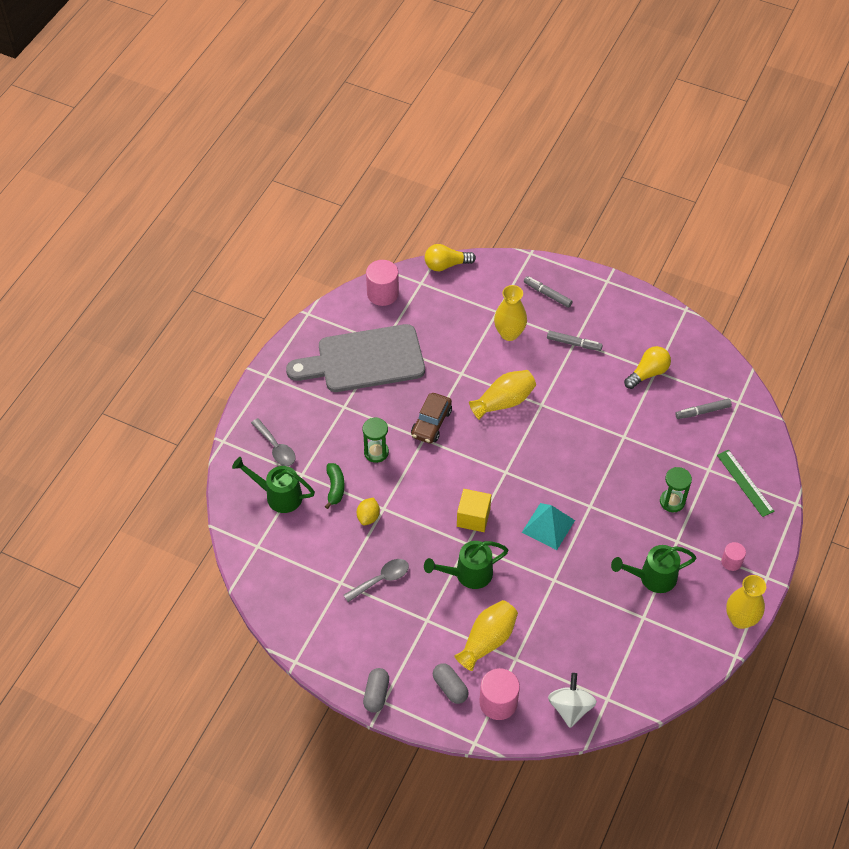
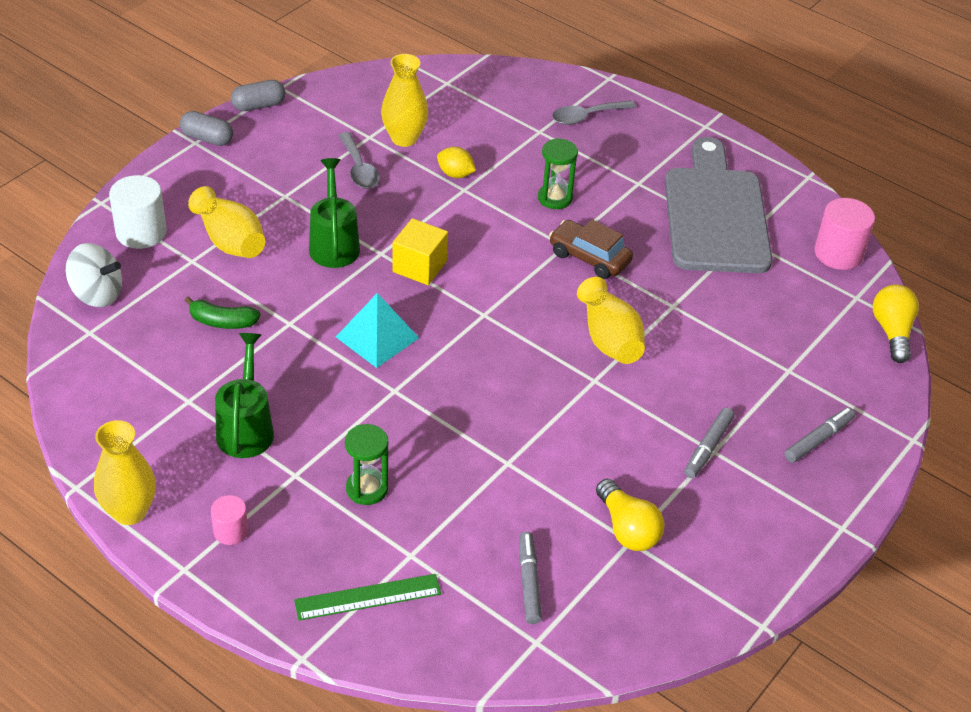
camera: 100 degrees right, 10 degrees down
green watering can [232,457,315,513] -> none
green banana [325,463,345,509] -> green banana moved to [184,296,261,329]
grey capsule [433,663,469,704] -> grey capsule moved to [231,80,286,111]
pink cylinder [479,668,520,720] -> white cylinder [109,175,167,249]
yellow vase [494,285,527,341] -> yellow vase moved to [381,54,428,147]

